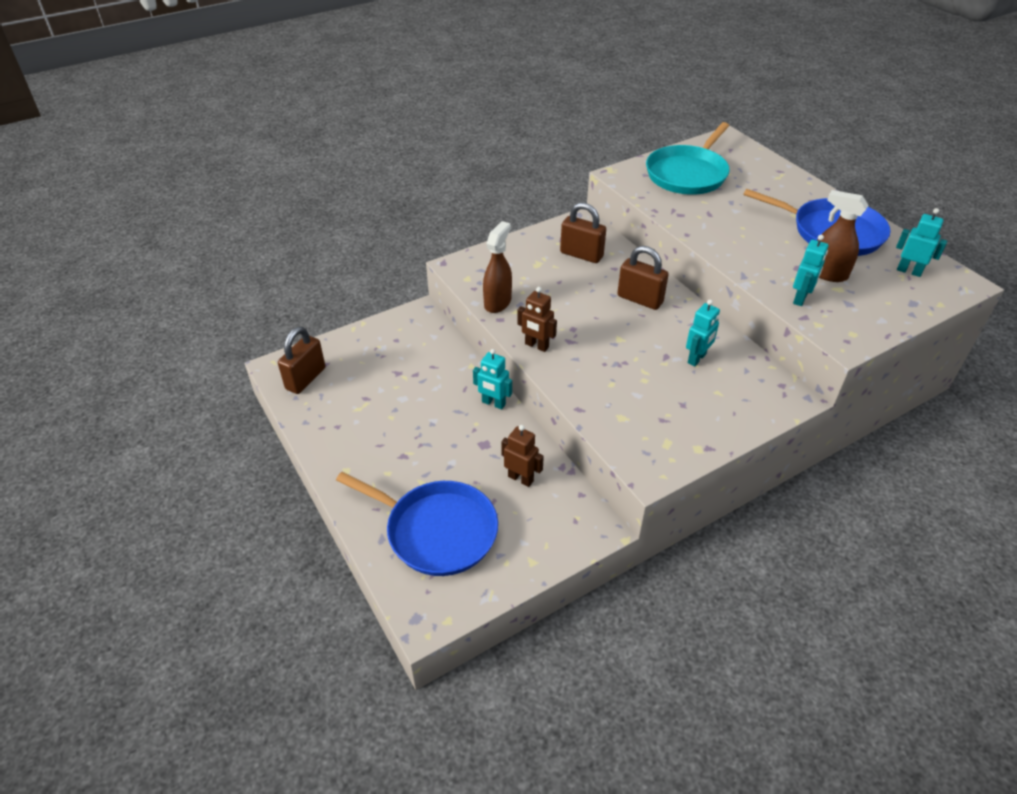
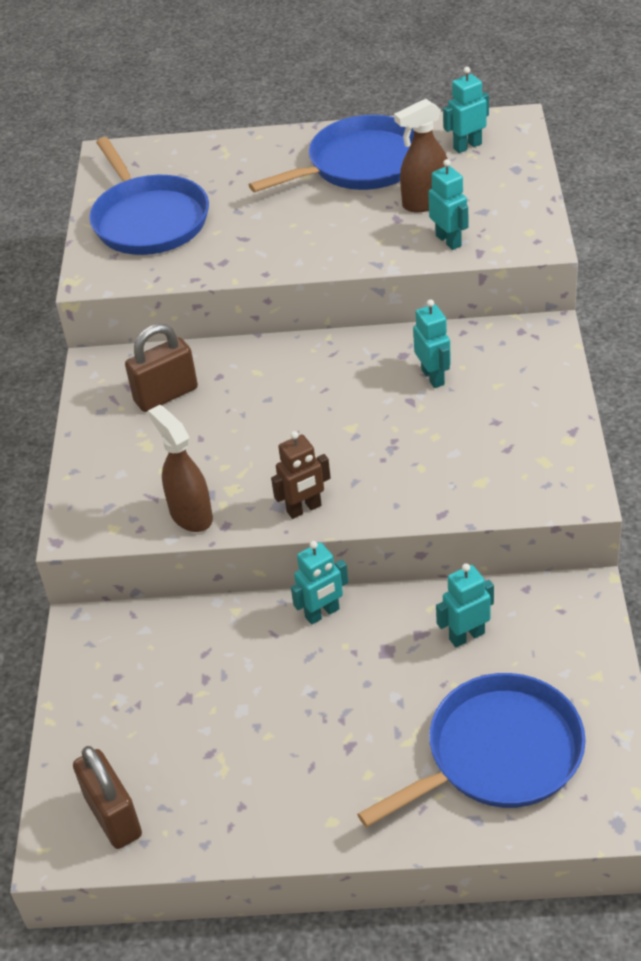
camera: 55 degrees left, 0 degrees up
brown robot [501,425,544,487] -> turquoise robot [436,563,494,647]
brown padlock [617,246,669,310] -> none
turquoise pan [646,122,730,195] -> blue pan [89,137,209,255]

